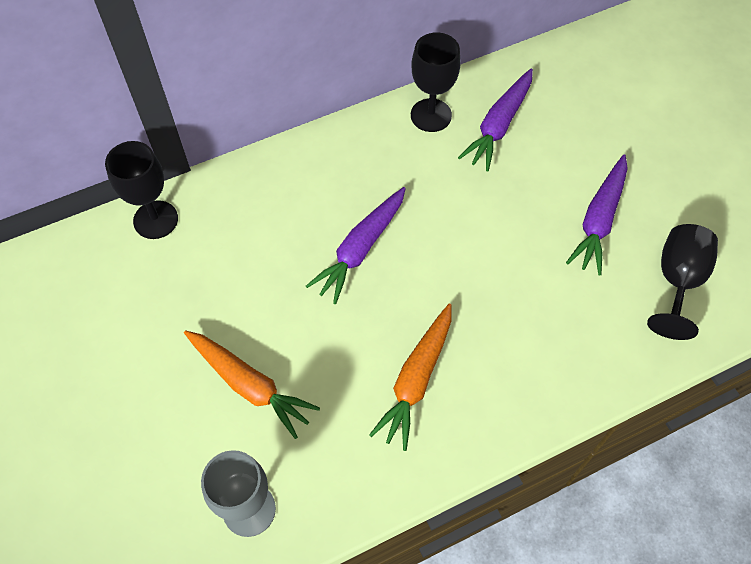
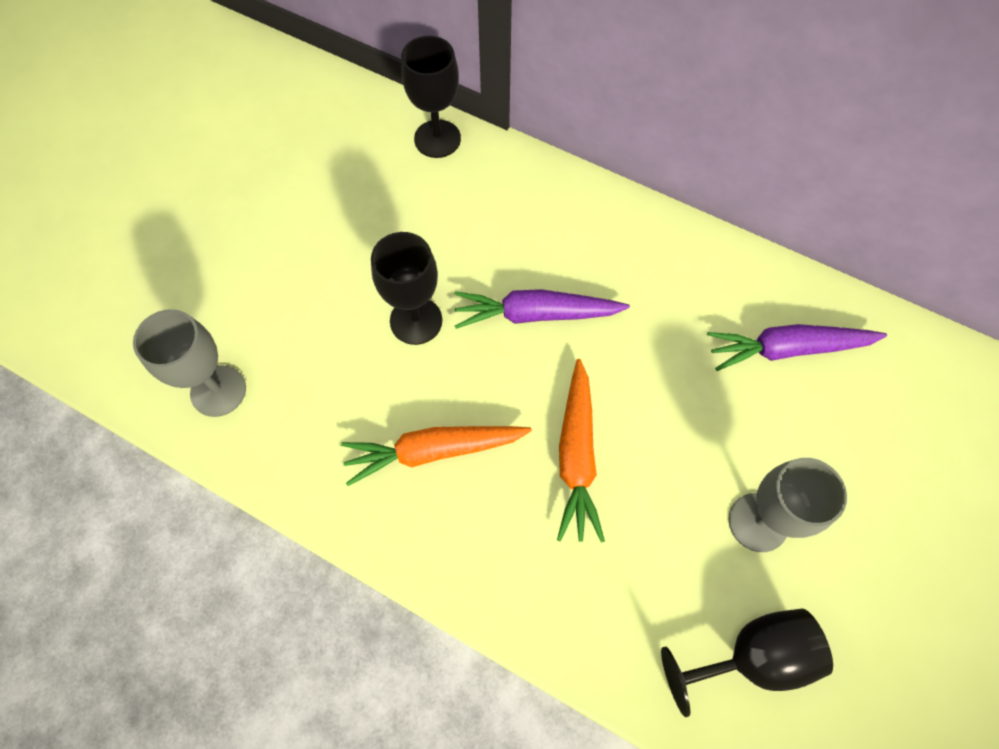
camera: 55 degrees right, 5 degrees up
orange carrot [184,330,320,439] -> orange carrot moved to [557,359,605,543]
black goblet [411,32,461,132] -> black goblet moved to [371,232,442,345]
purple carrot [566,154,627,276] -> grey goblet [728,458,847,552]

